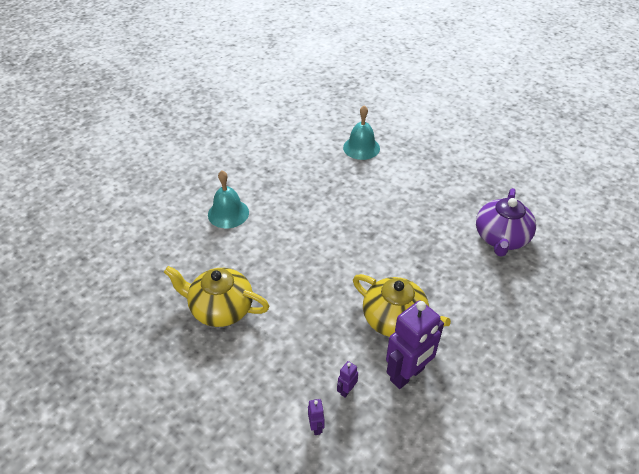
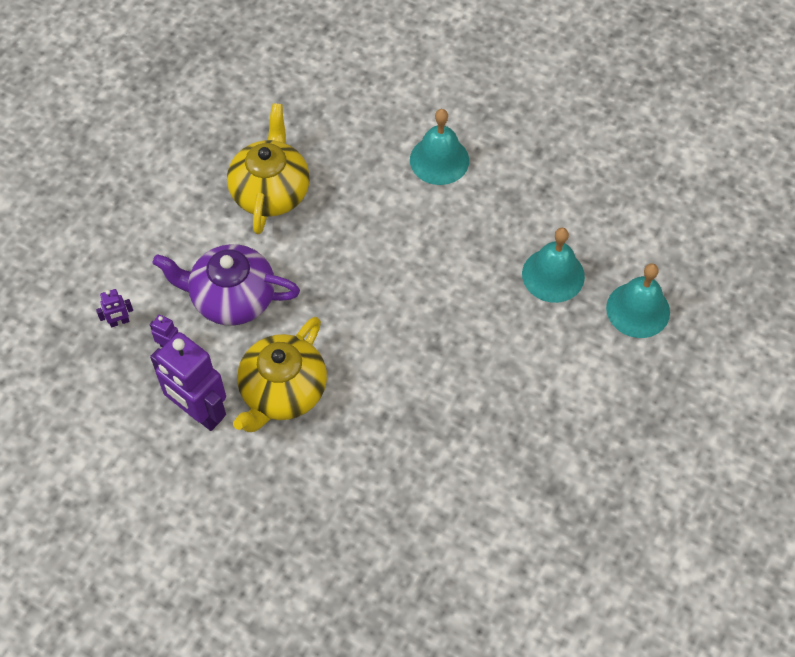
camera: 80 degrees right, 15 degrees up
purple teapot [476,188,536,257] -> purple teapot moved to [153,244,300,326]
none -> turquoise bell [522,228,585,303]

